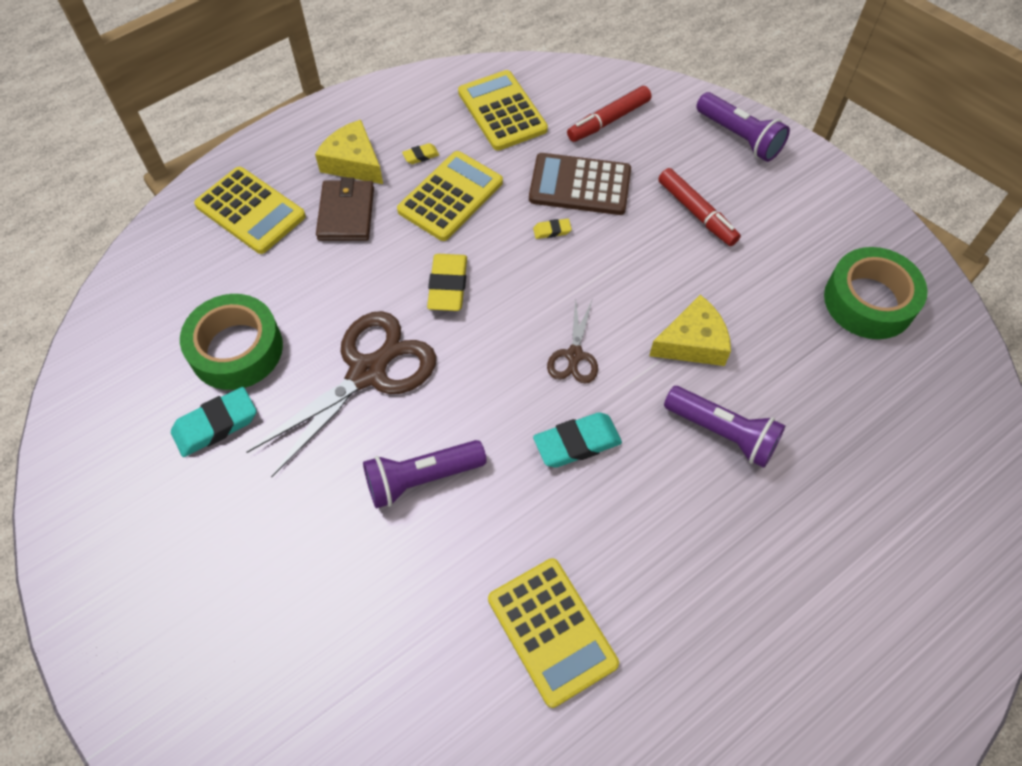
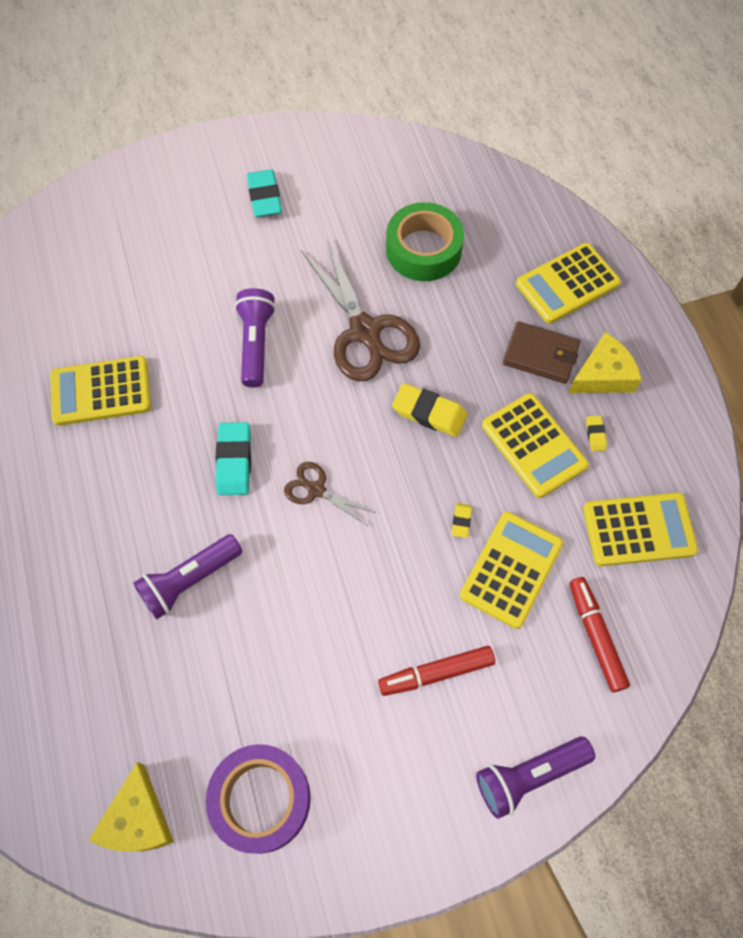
camera: 110 degrees right, 5 degrees up
turquoise eraser [171,387,257,457] -> turquoise eraser moved to [247,169,282,217]
brown calculator [529,153,631,215] -> yellow calculator [460,512,563,629]
yellow cheese [649,295,731,366] -> yellow cheese moved to [89,762,174,851]
green tape [824,247,927,339] -> purple tape [206,744,311,854]

